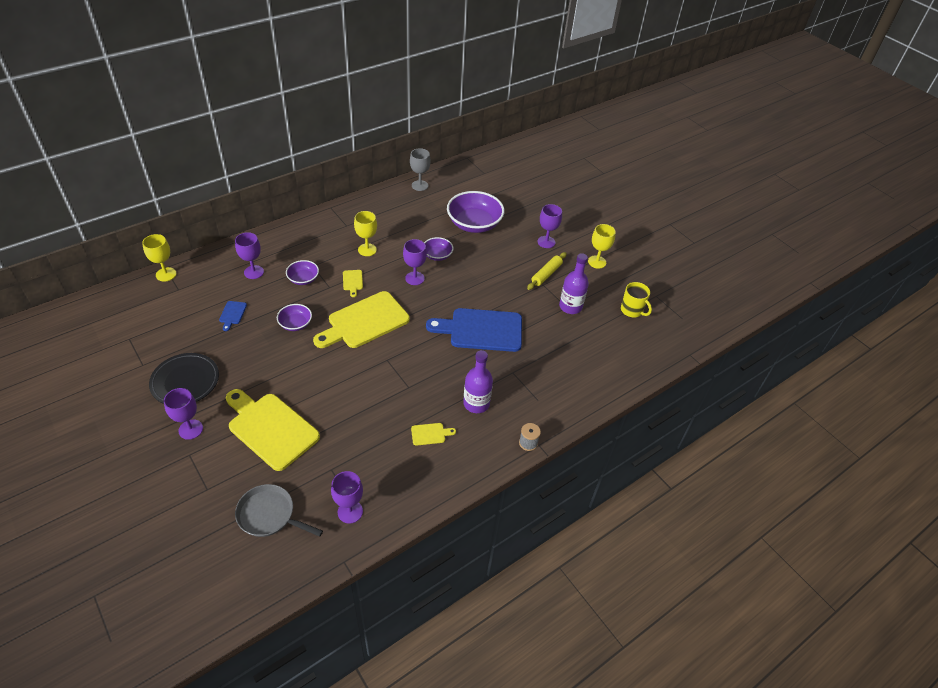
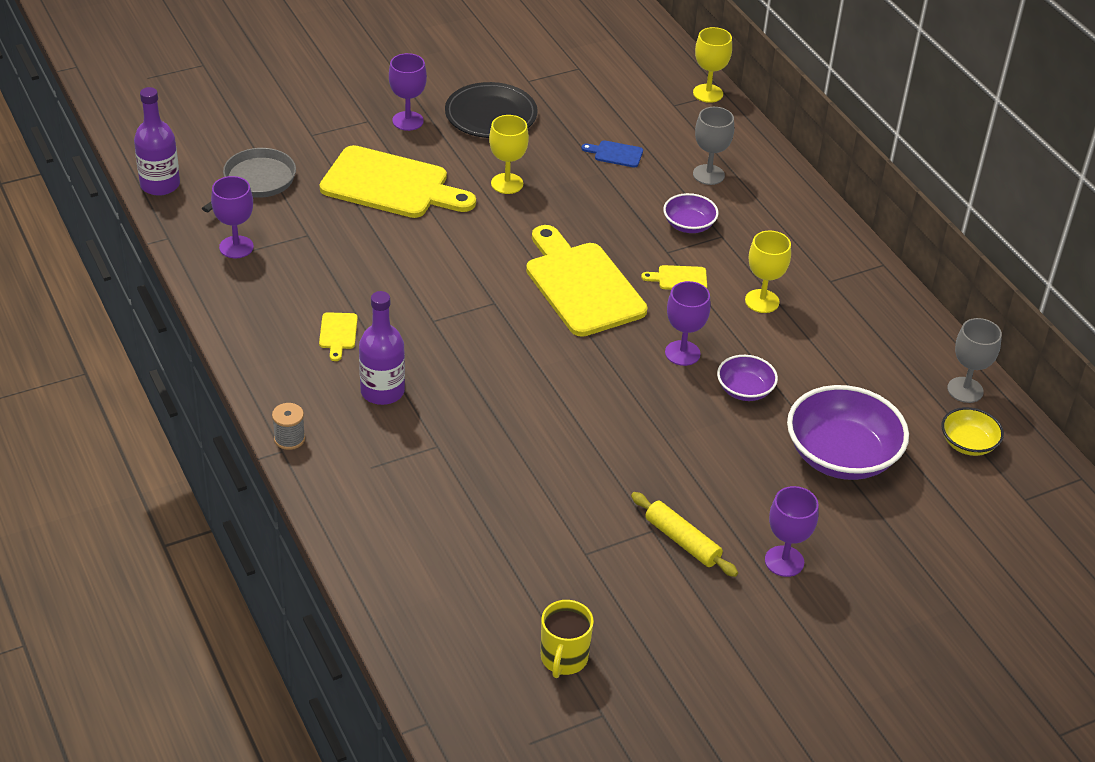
camera: 100 degrees right, 5 degrees down
yellow cutting board [226,389,320,471] -> yellow cutting board turned 60 degrees clockwise [320,145,476,218]
purple goblet [235,232,264,279] -> grey goblet [693,107,734,185]
purple bowl [277,304,312,331] -> none
blue cutting board [426,308,522,352] -> none
purple bottle [559,253,589,314] -> purple bottle moved to [134,87,180,196]
yellow goblet [588,224,616,269] -> yellow goblet moved to [489,115,529,194]
yellow mug [621,282,652,318] -> yellow mug turned 45 degrees counterclockwise [541,600,594,678]
none -> yellow bowl [941,407,1004,456]

